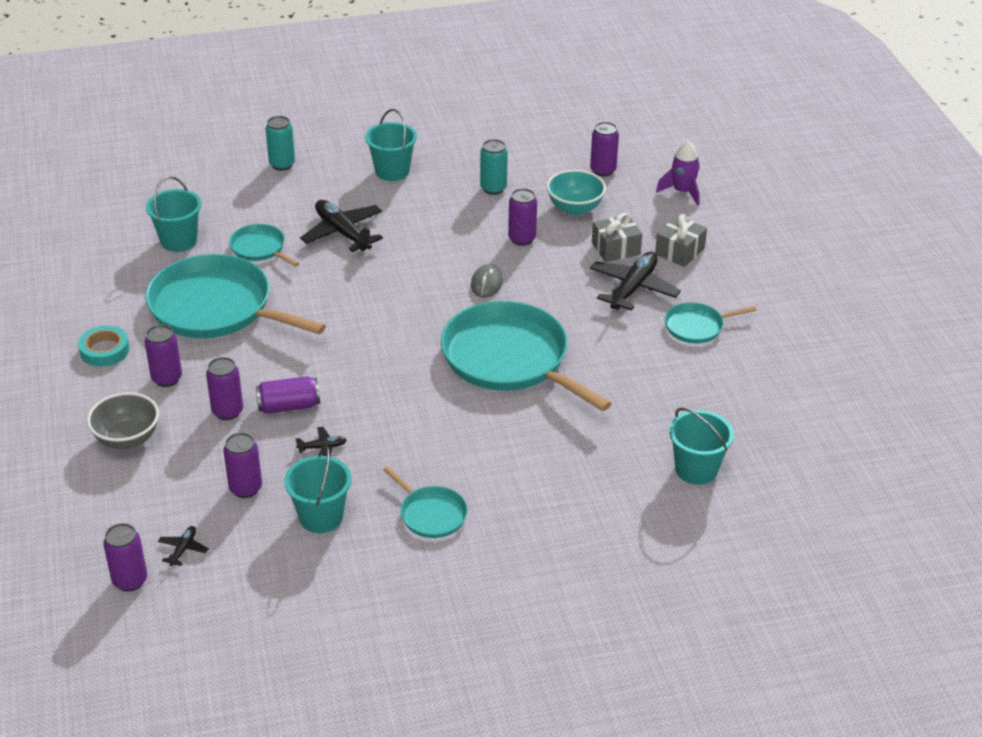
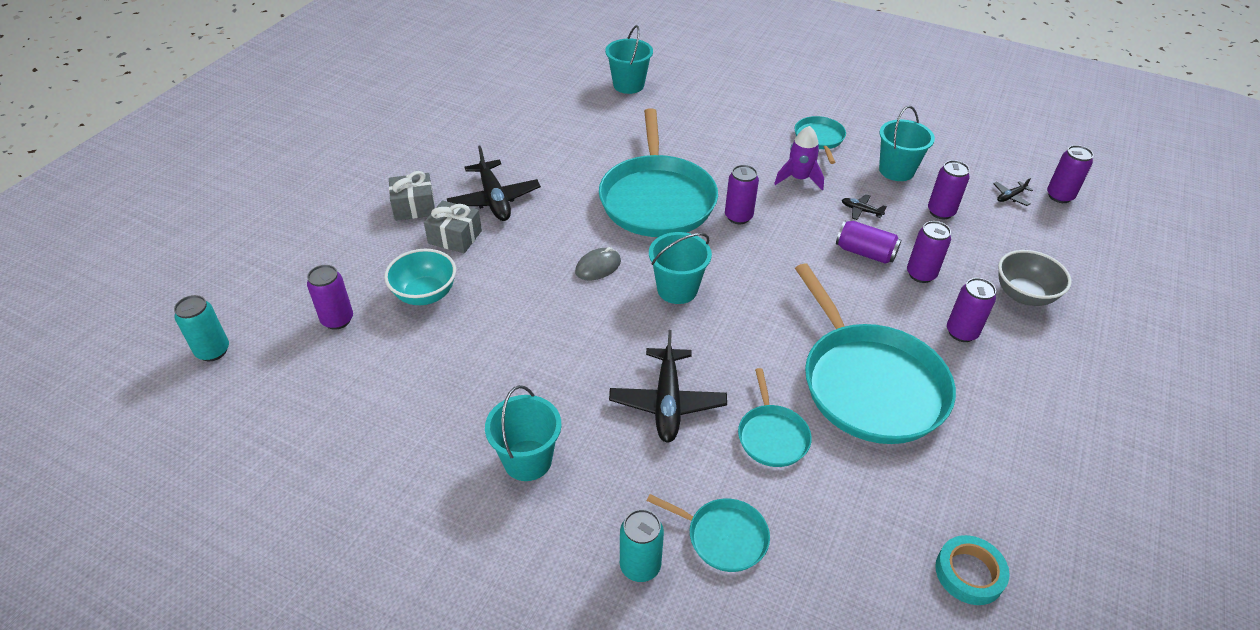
camera: 140 degrees left, 5 degrees up
turquoise tape [78,326,129,367] -> turquoise tape moved to [935,535,1010,605]
turquoise bucket [146,176,201,252] -> turquoise bucket moved to [649,232,712,304]
turquoise can [480,139,508,195] -> turquoise can moved to [174,295,229,361]
purple can [508,188,537,246] -> purple can moved to [725,165,759,224]
black plane [590,252,681,311] -> black plane turned 90 degrees counterclockwise [447,146,541,221]
purple rocket [656,141,700,206] -> purple rocket moved to [774,126,824,190]
turquoise pan [665,302,757,343] -> turquoise pan moved to [647,494,770,572]

